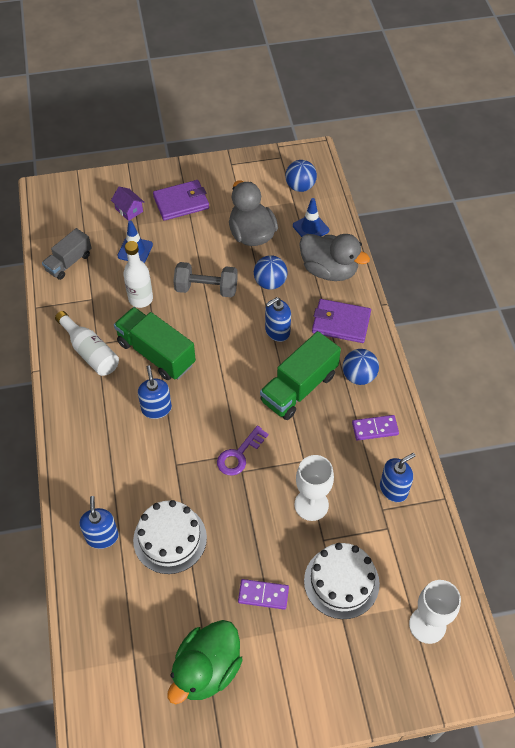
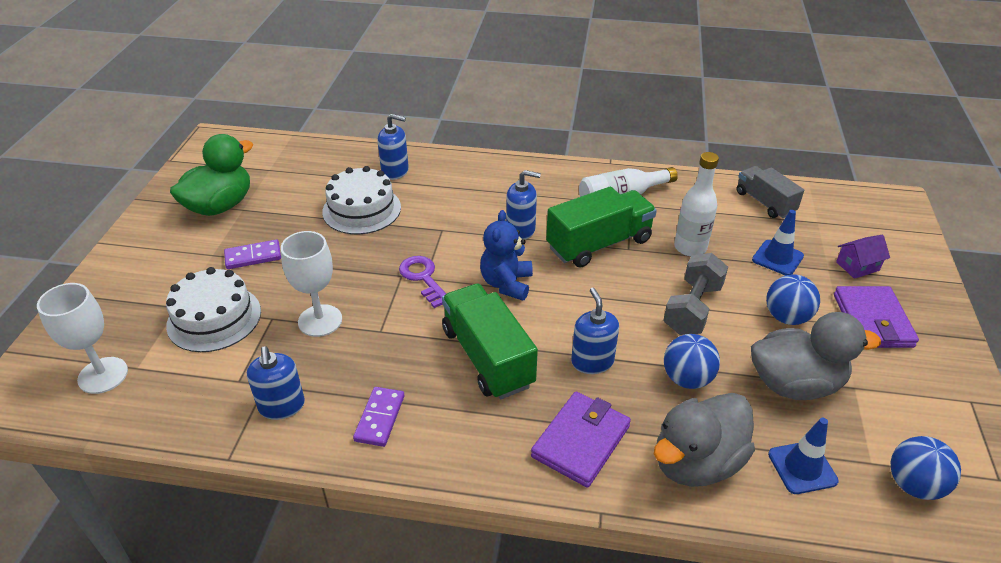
camera: 110 degrees right, 15 degrees down
green duck [168,620,243,704] -> green duck turned 75 degrees clockwise [170,134,253,216]
purple domino [238,579,289,610] -> purple domino turned 45 degrees clockwise [224,240,281,269]
blue ball [343,349,379,385] -> blue ball moved to [766,274,820,325]
none -> blue teddy bear [480,210,533,301]

